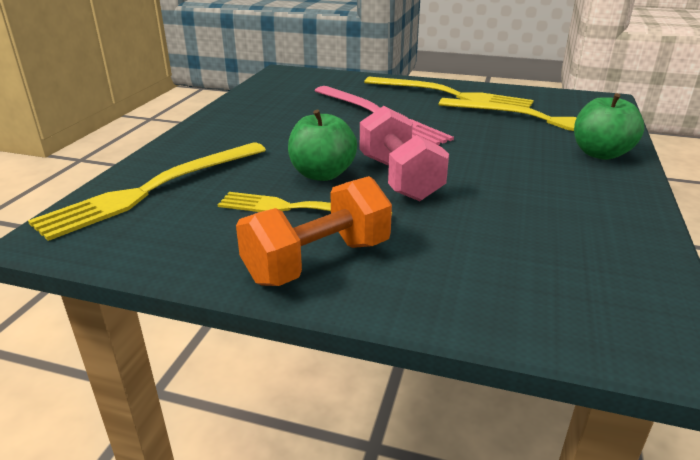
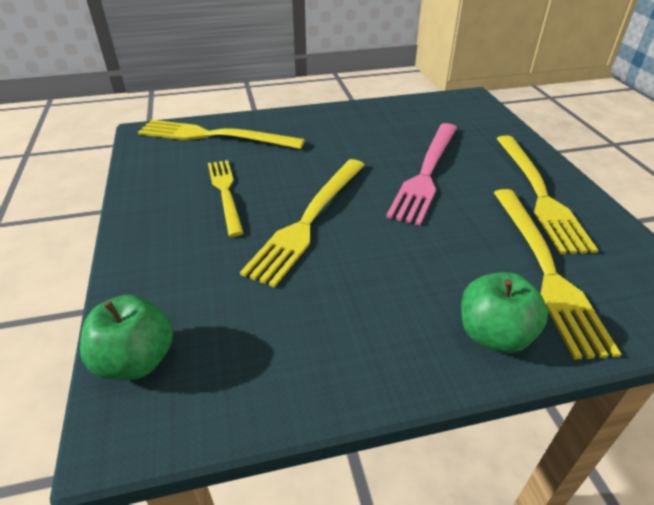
camera: 60 degrees right, 10 degrees up
orange dumbbell [236,176,392,286] -> none
green apple [288,110,357,181] -> green apple moved to [80,294,173,380]
pink dumbbell [360,106,449,201] -> yellow fork [240,159,365,288]

